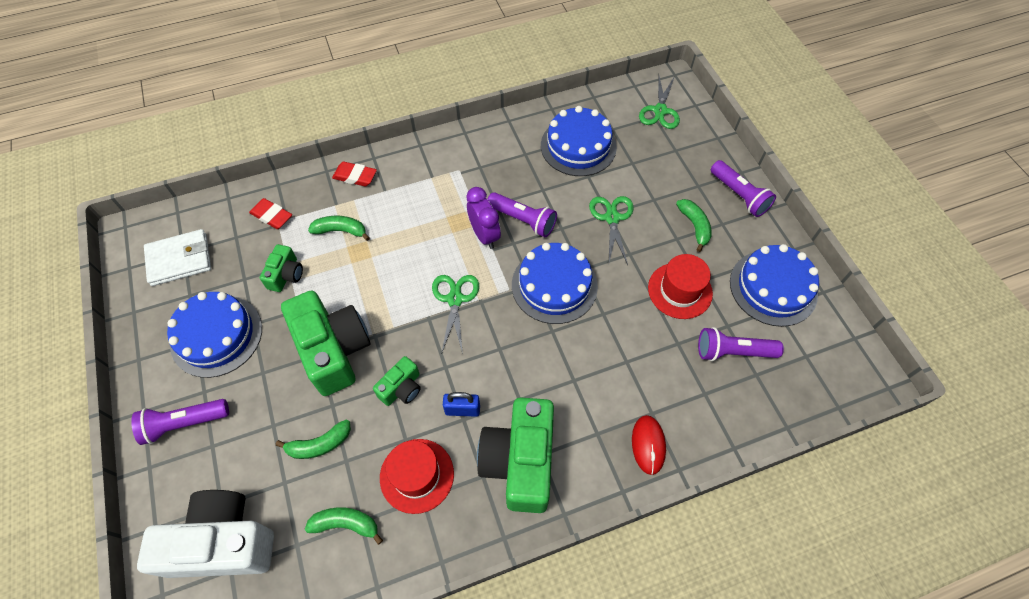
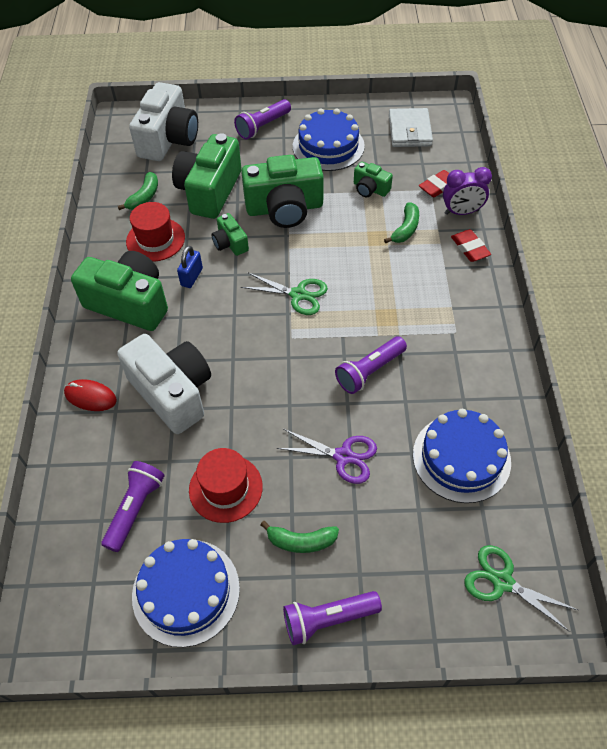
camera: 110 degrees right, 5 degrees down
purple flashlight [131,399,229,445] -> purple flashlight turned 135 degrees counterclockwise [234,99,291,139]
green banana [276,420,351,459] -> green camera [172,133,241,219]
red eraser [332,162,377,187] -> red eraser turned 60 degrees counterclockwise [451,229,491,262]
purple clock [466,187,501,249] -> purple clock moved to [443,167,492,215]
blue cake [512,243,598,324] -> none
green scissors [589,196,634,265] -> purple scissors [277,429,377,484]
none -> white camera [117,334,211,434]

